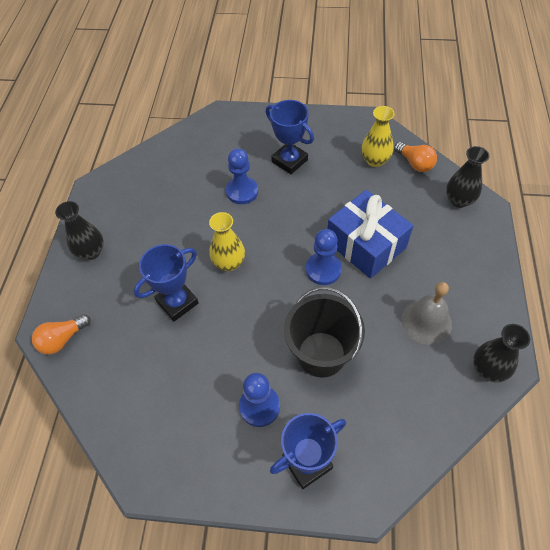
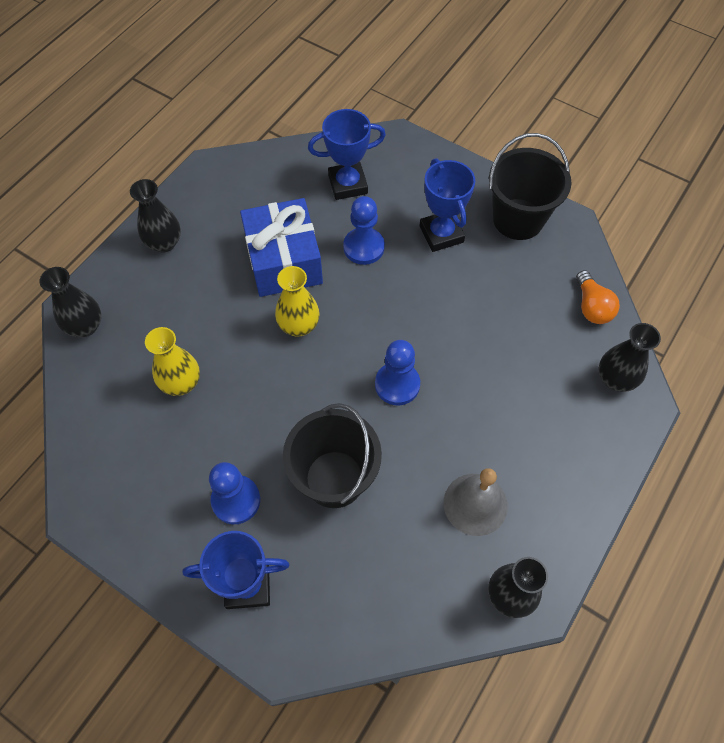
camera: 25 degrees right, 5 degrees up
orange light bulb [32,314,91,355] -> black vase [39,267,102,337]
blue trophy [134,244,199,321] -> blue trophy moved to [308,109,386,200]
blue gift [328,190,413,279] -> blue gift moved to [240,198,323,297]
yellow vase [361,106,395,167] -> yellow vase moved to [145,327,200,396]
none -> black bucket [489,133,572,240]

